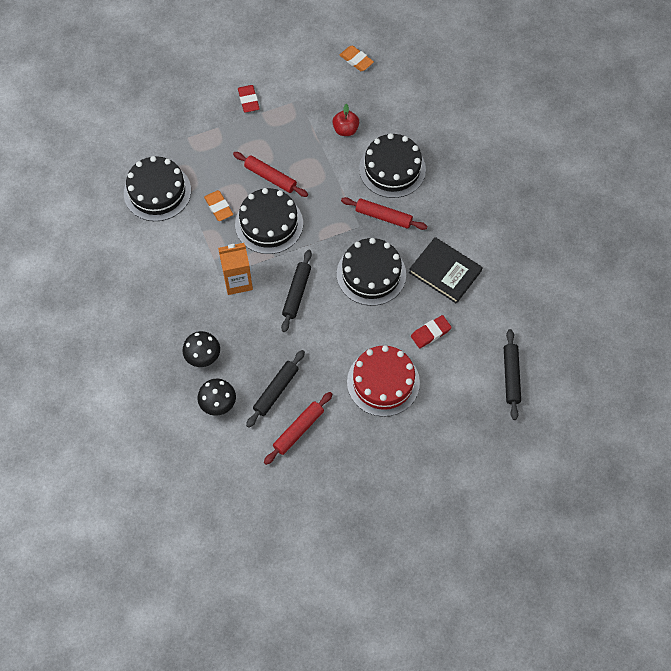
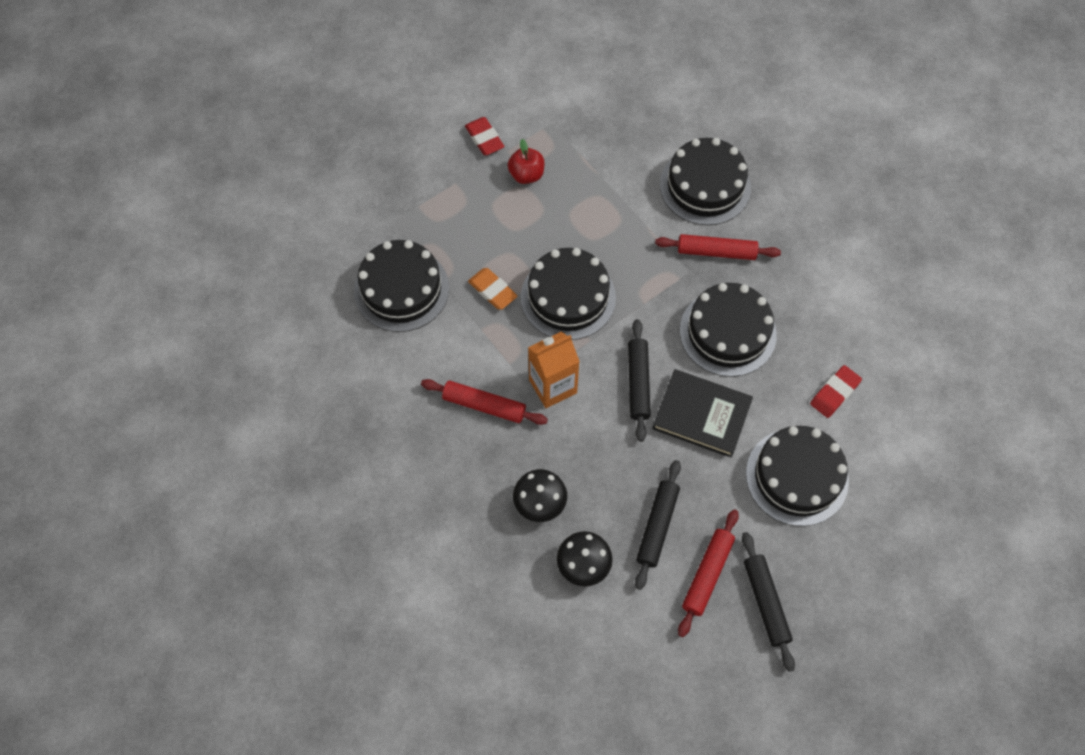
camera: 15 degrees left, 0 degrees up
red rolling pin [233,152,308,197] -> red rolling pin moved to [421,379,548,425]
red apple [332,104,359,136] -> red apple moved to [508,139,545,184]
orange eraser [340,46,374,71] -> none
red cake [347,345,420,417] -> black cake [746,426,849,526]
black book [409,237,483,304] -> black book moved to [652,369,753,458]
black rolling pin [504,329,521,420] -> black rolling pin moved to [742,532,795,672]

